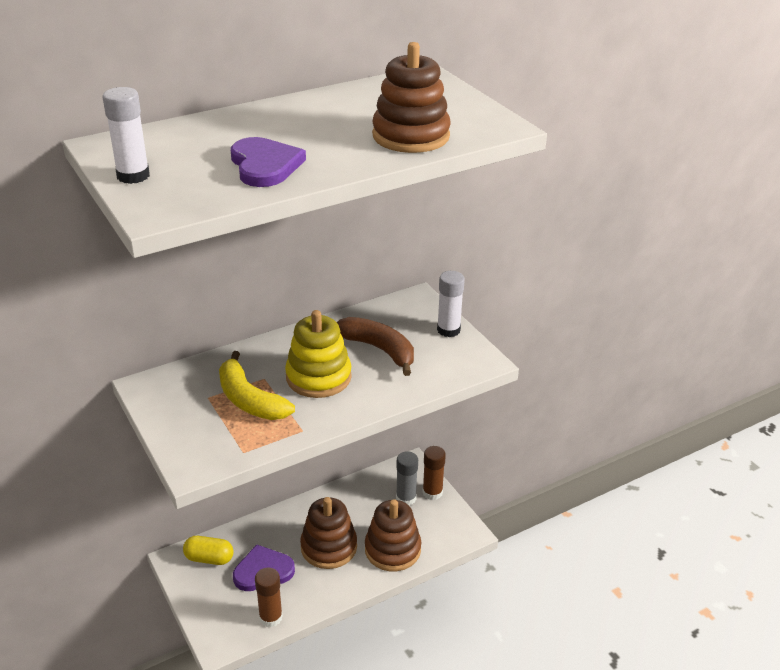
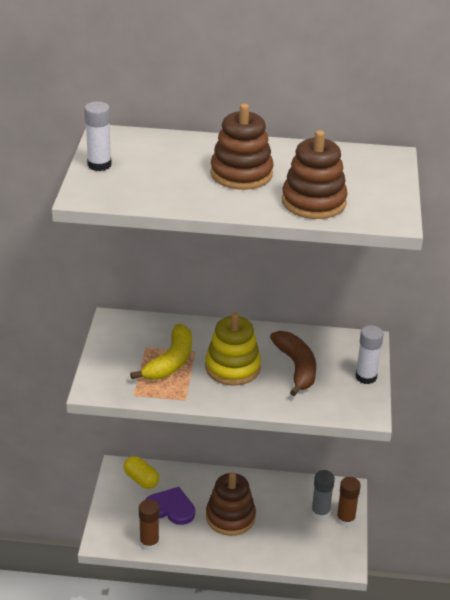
camera: 35 degrees right, 0 degrees up
yellow banana [219,351,295,420] -> yellow banana turned 150 degrees counterclockwise [130,324,192,380]
purple heart [231,137,306,187] -> none
brown stacking toy [365,499,421,571] -> brown stacking toy moved to [210,104,274,190]

